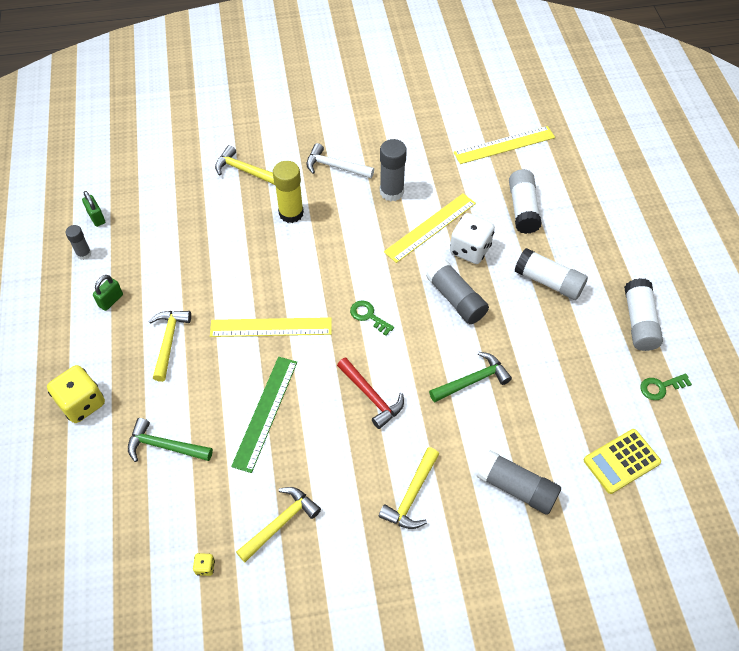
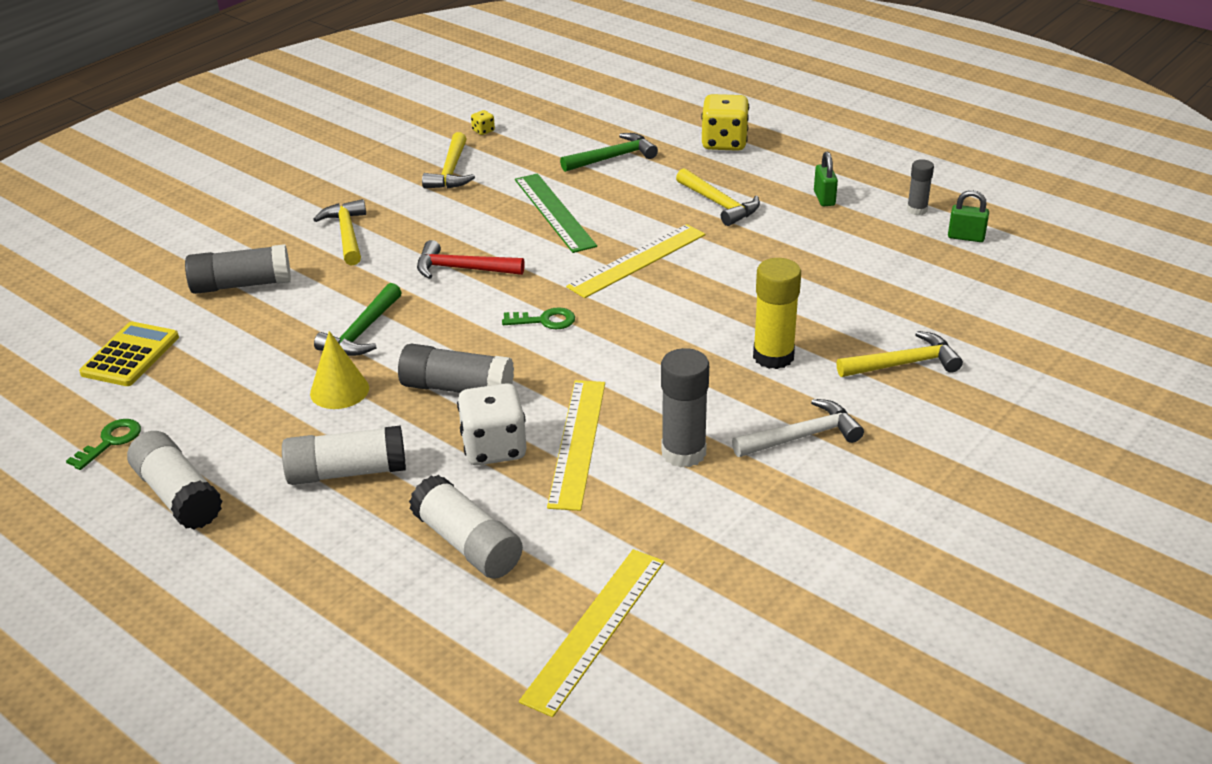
camera: 140 degrees right, 20 degrees down
none -> yellow cone [310,331,369,409]

